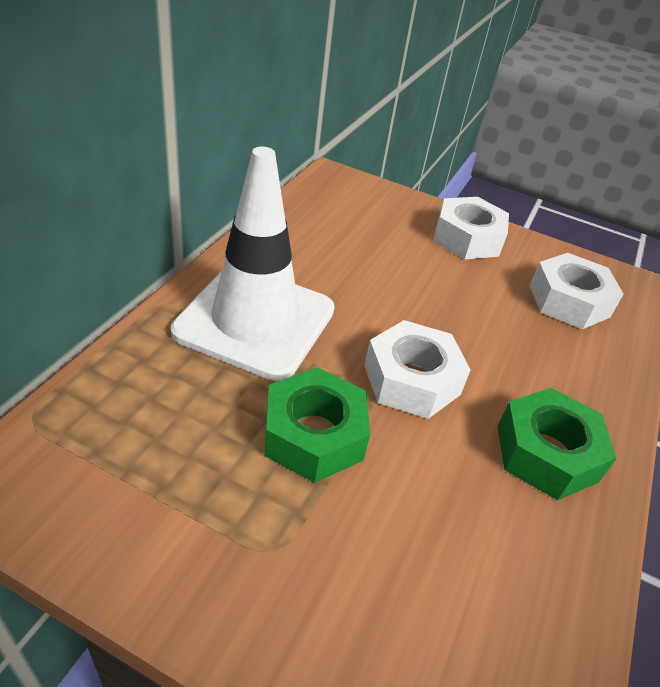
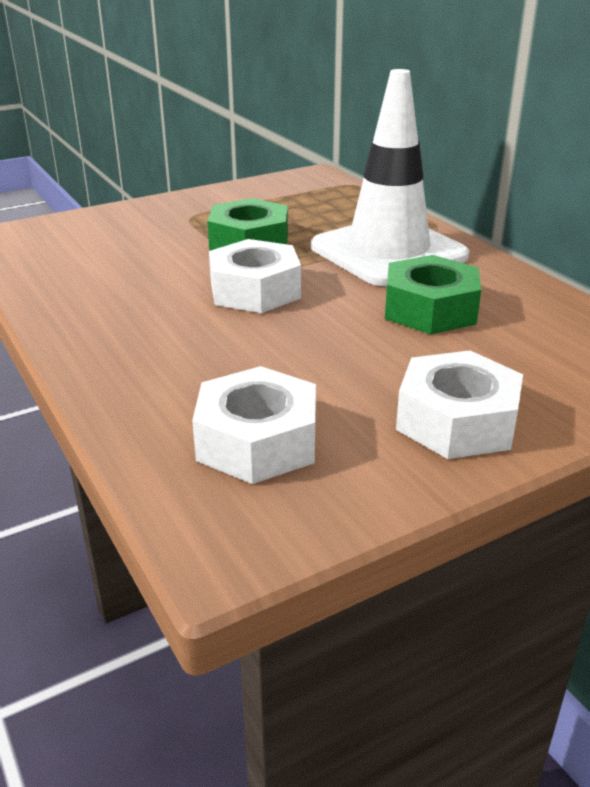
camera: 130 degrees right, 10 degrees down
green nut [497,388,617,500] -> green nut moved to [385,255,481,334]

